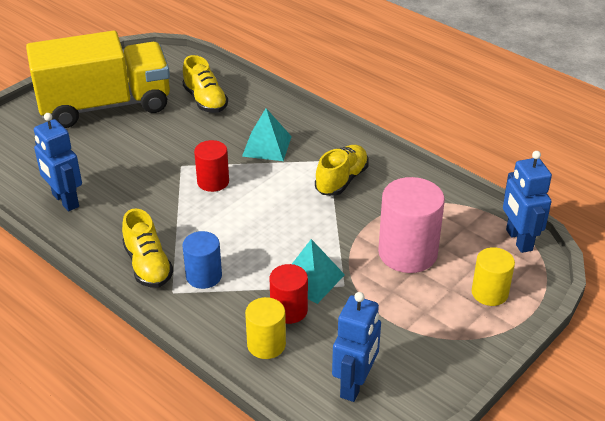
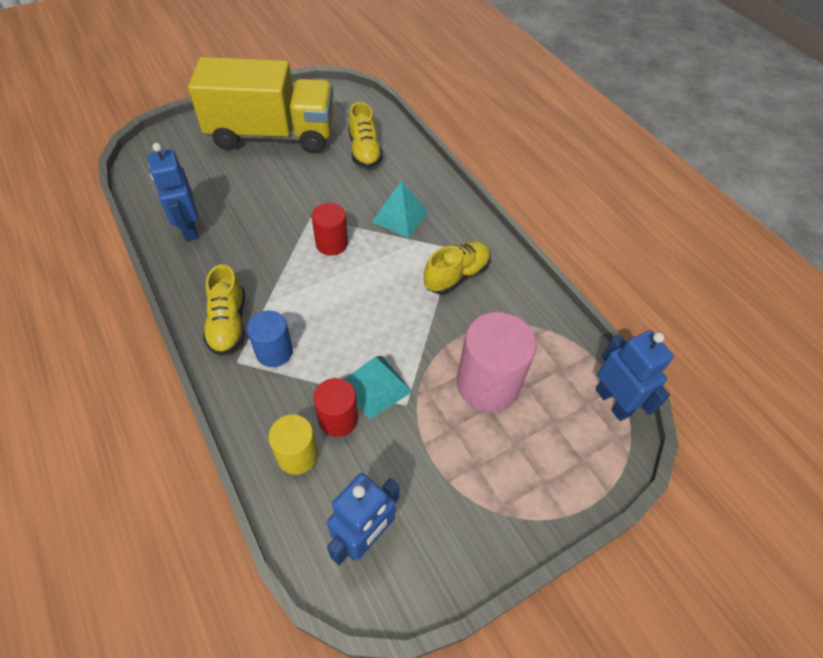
camera: 15 degrees right, 15 degrees up
yellow cylinder [472,247,515,306] -> none
blue robot [503,151,552,253] -> blue robot turned 150 degrees clockwise [596,330,674,421]

